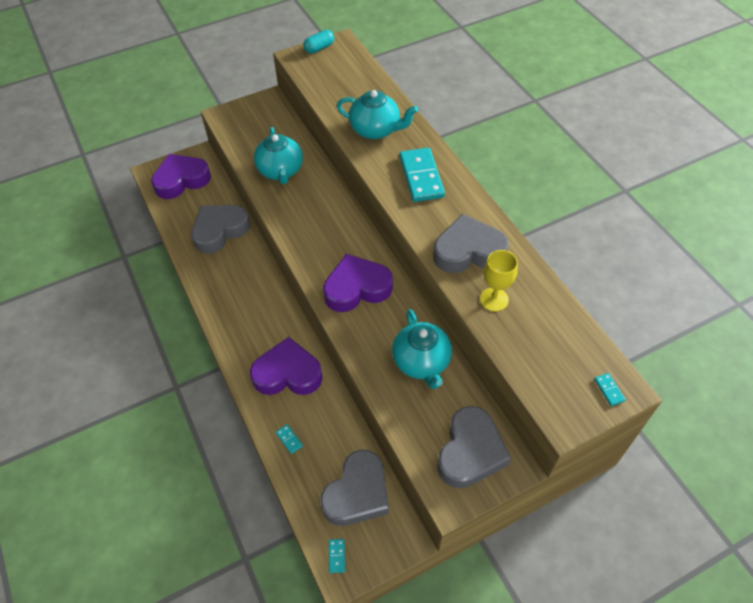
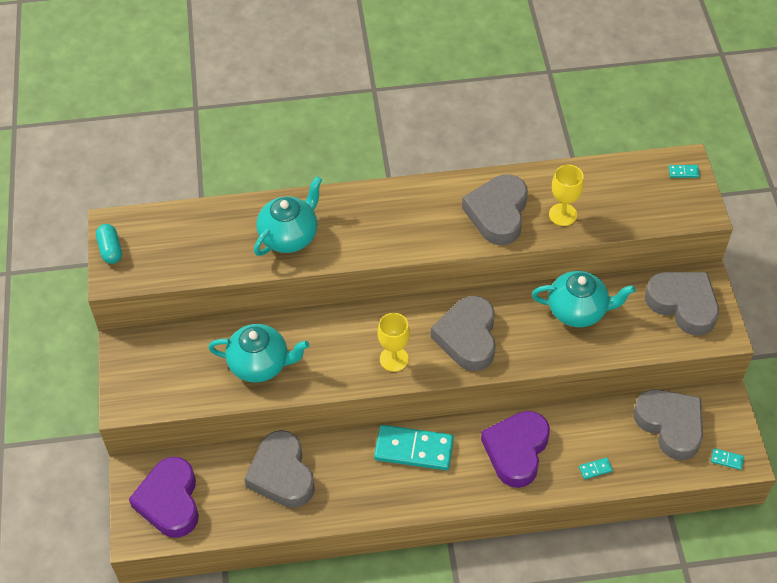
camera: 70 degrees left, 0 degrees up
purple heart [323,254,393,312] -> grey heart [431,296,496,371]
turquoise domino [399,148,445,202] -> turquoise domino moved to [374,425,454,470]
none -> yellow goblet [377,313,410,372]

